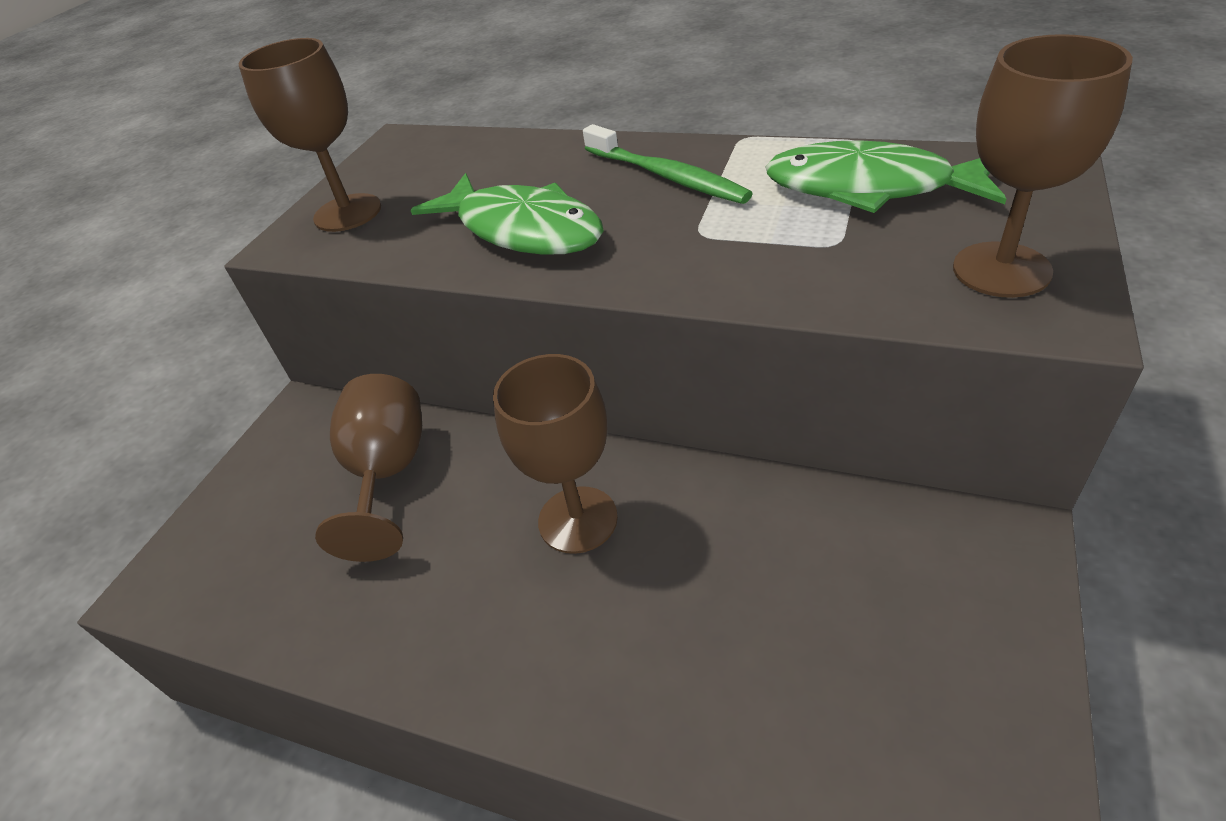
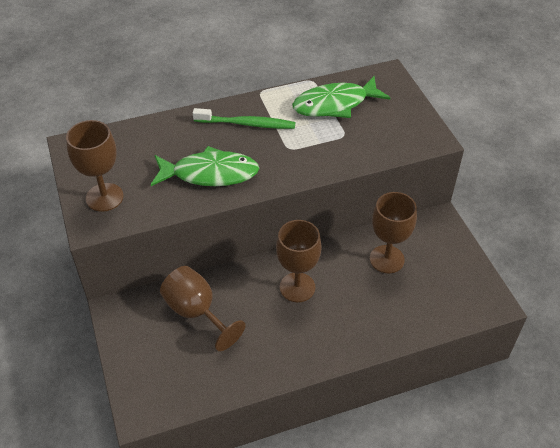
camera: 45 degrees left, 5 degrees up
brown goblet [953,34,1133,298] -> brown goblet moved to [370,192,417,273]

